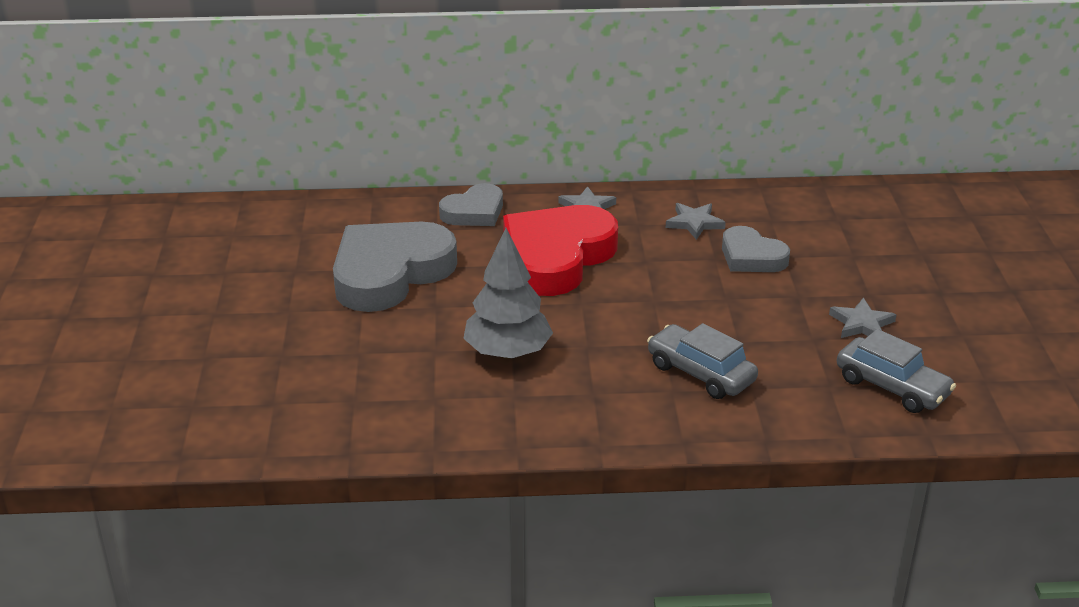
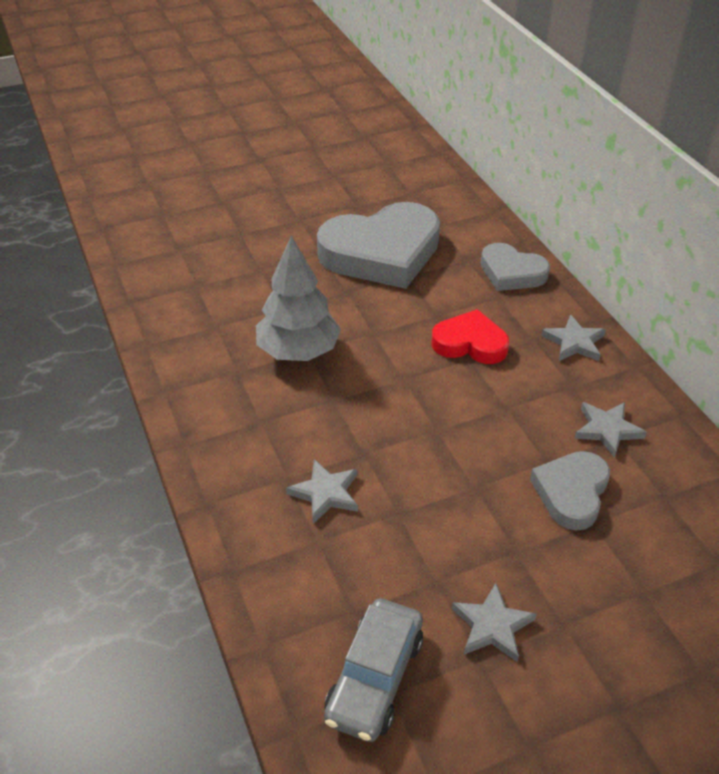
camera: 70 degrees right, 10 degrees up
grey heart [333,222,457,312] -> grey heart turned 135 degrees clockwise [317,202,440,289]
red heart [503,205,618,296] -> red heart [432,309,509,364], size x0.54
grey car [647,323,758,399] -> grey star [286,459,358,524]

